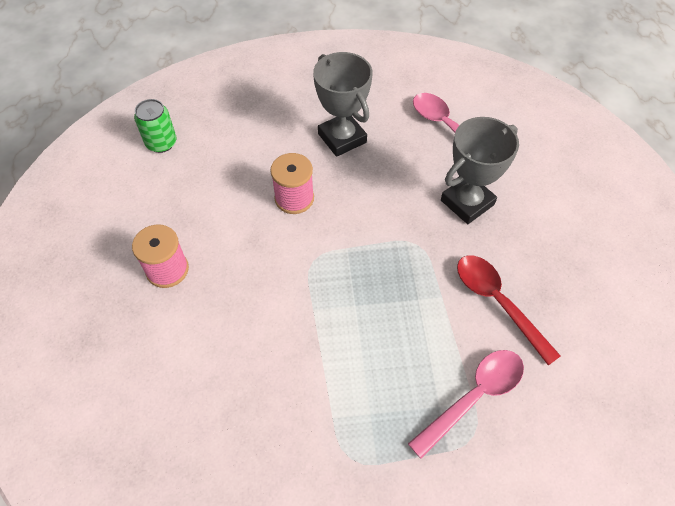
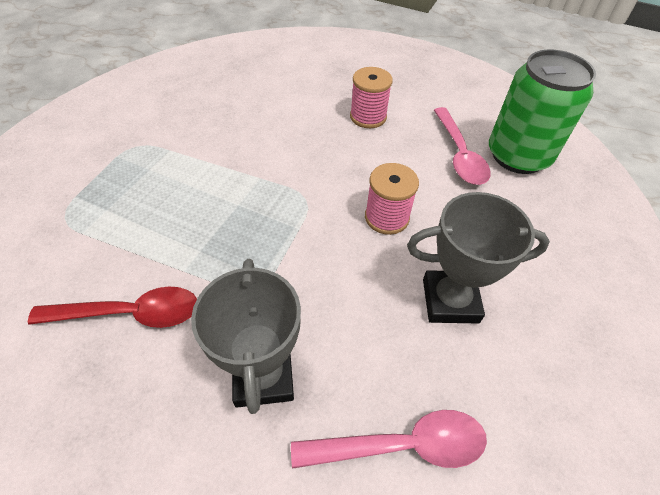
camera: 120 degrees right, 5 degrees down
green can [134,99,176,153] -> green can [489,50,596,174], size x1.92
pink spoon [408,350,524,459] -> pink spoon moved to [434,107,490,185]

